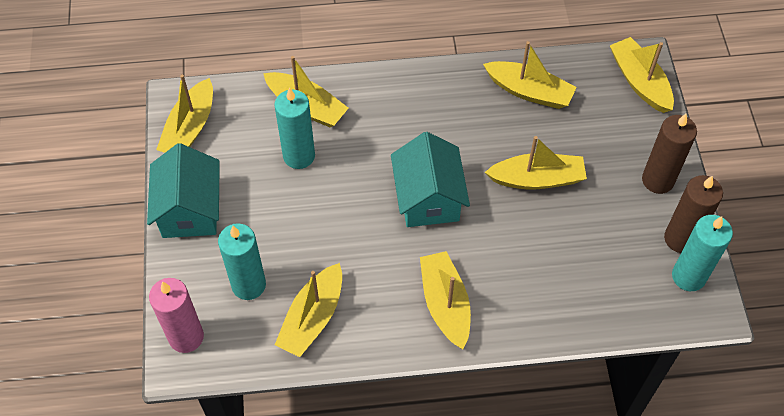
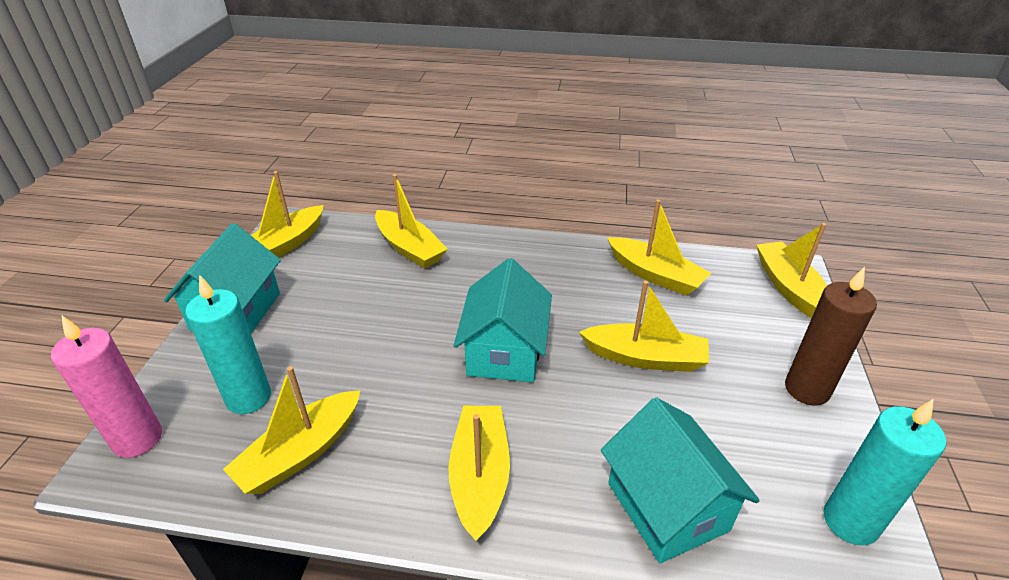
camera: 15 degrees right, 20 degrees down
turquoise candle [274,87,315,169] -> none
brown candle [664,175,723,253] -> none
none -> turquoise house [601,398,760,563]

